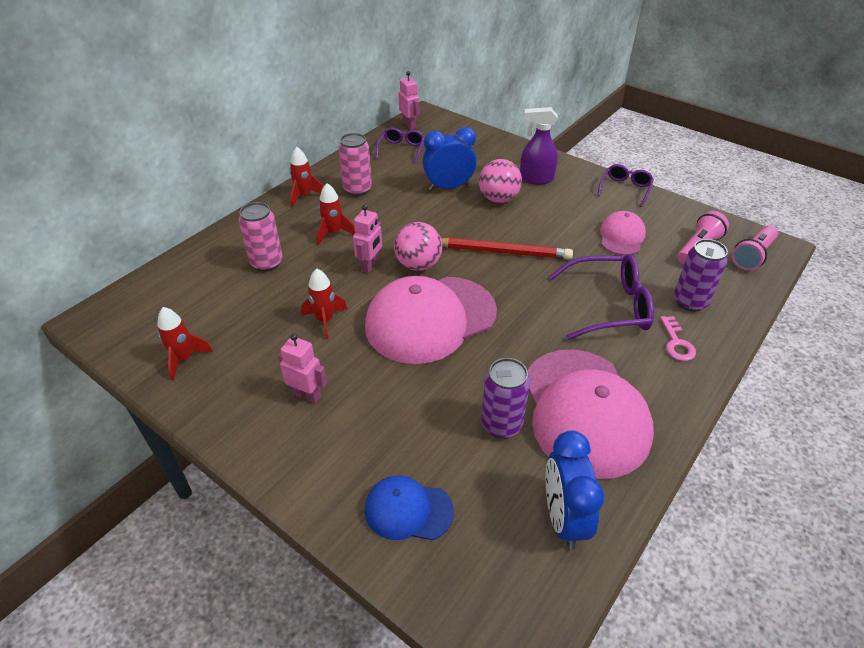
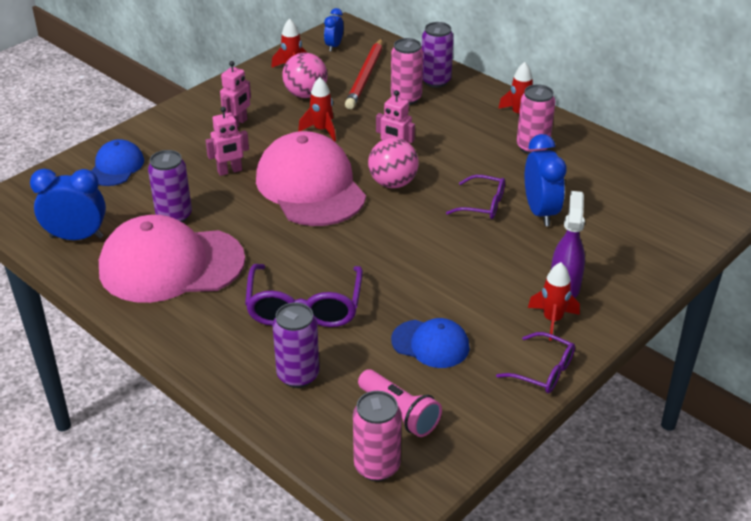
camera: 95 degrees right, 5 degrees down
red rocket [317,183,356,245] -> red rocket moved to [528,262,580,341]
purple glasses [376,127,425,163] -> purple glasses moved to [446,175,505,219]
pink robot [398,71,420,130] -> pink robot moved to [206,107,249,176]
red pencil [441,238,573,260] -> red pencil moved to [345,39,383,109]
pink ball [479,159,522,203] -> pink ball moved to [282,52,327,98]
pink cap [600,211,646,255] -> blue cap [391,318,470,368]
pink key [660,316,696,361] -> none
pink flashlight [732,225,778,271] -> pink can [353,391,402,481]
none -> blue clock [324,8,343,52]
none -> purple can [422,22,454,88]

